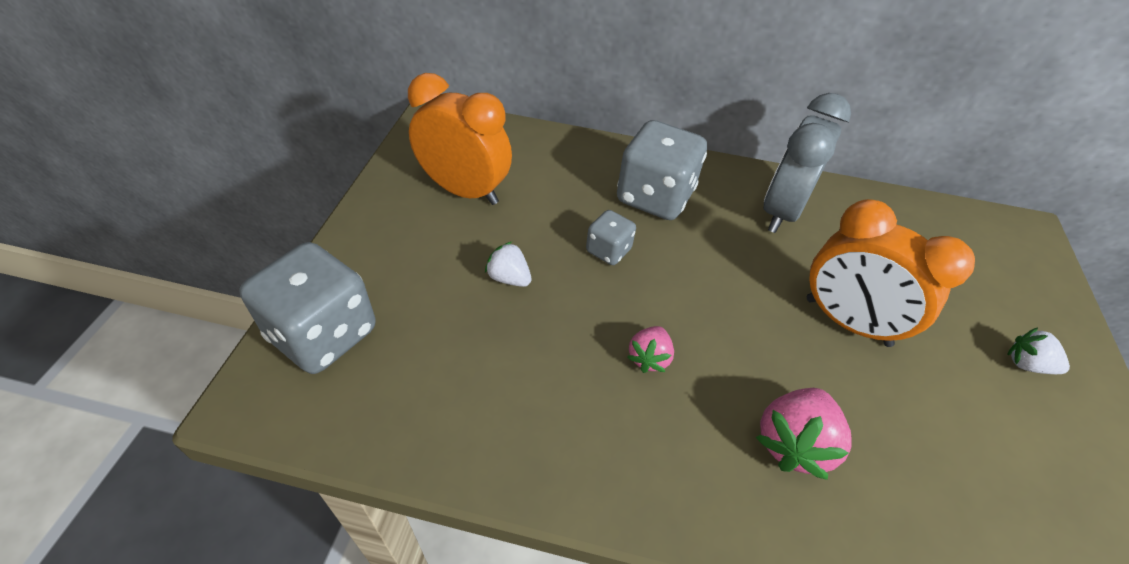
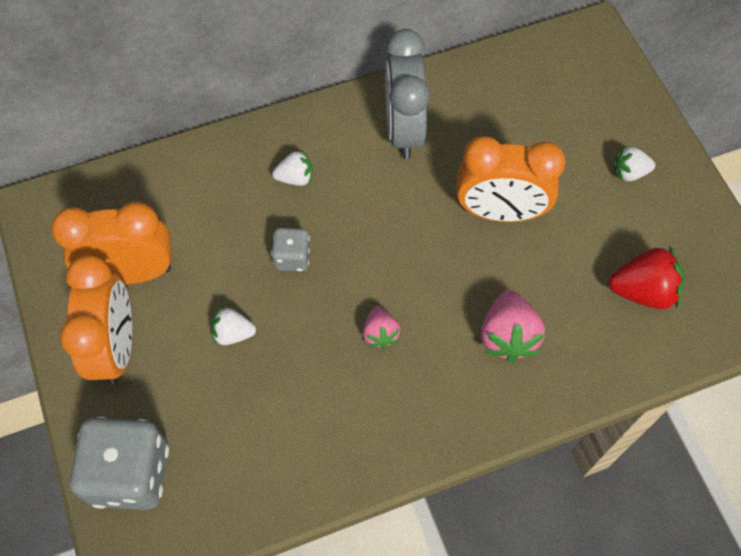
camera: 30 degrees left, 15 degrees up
grey dice [617,120,707,220] -> white strawberry [272,150,313,186]
none -> orange clock [60,255,132,385]
none -> red strawberry [608,246,685,309]

